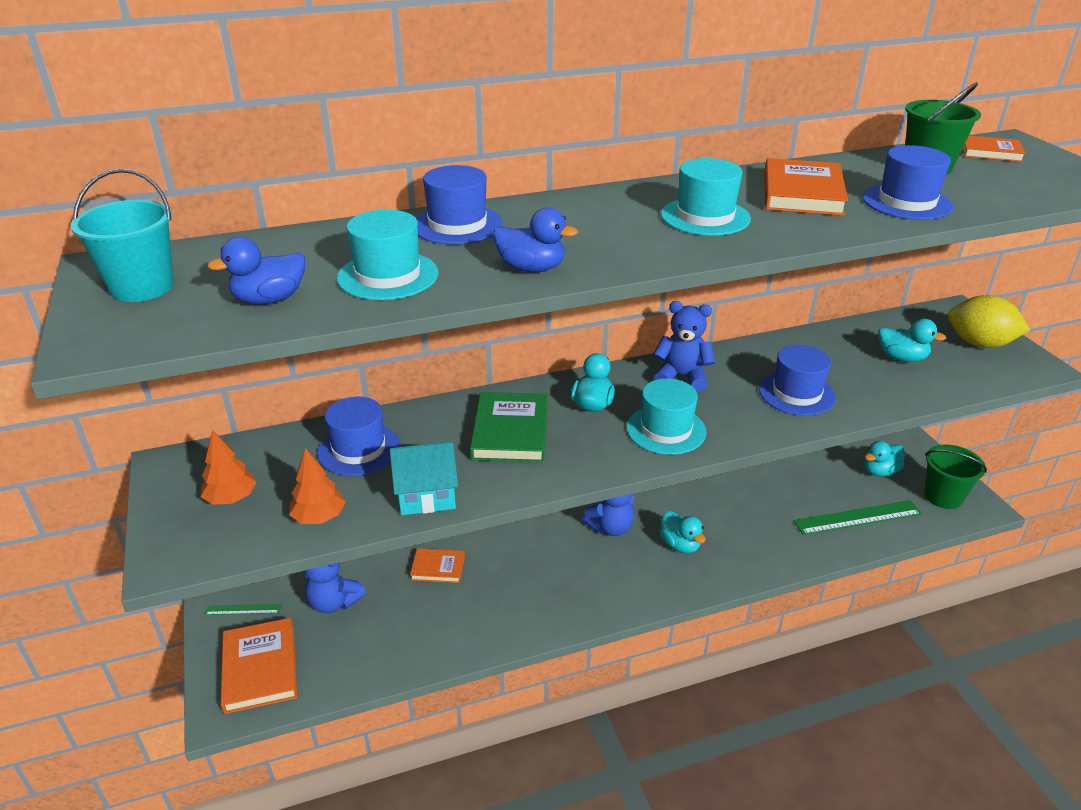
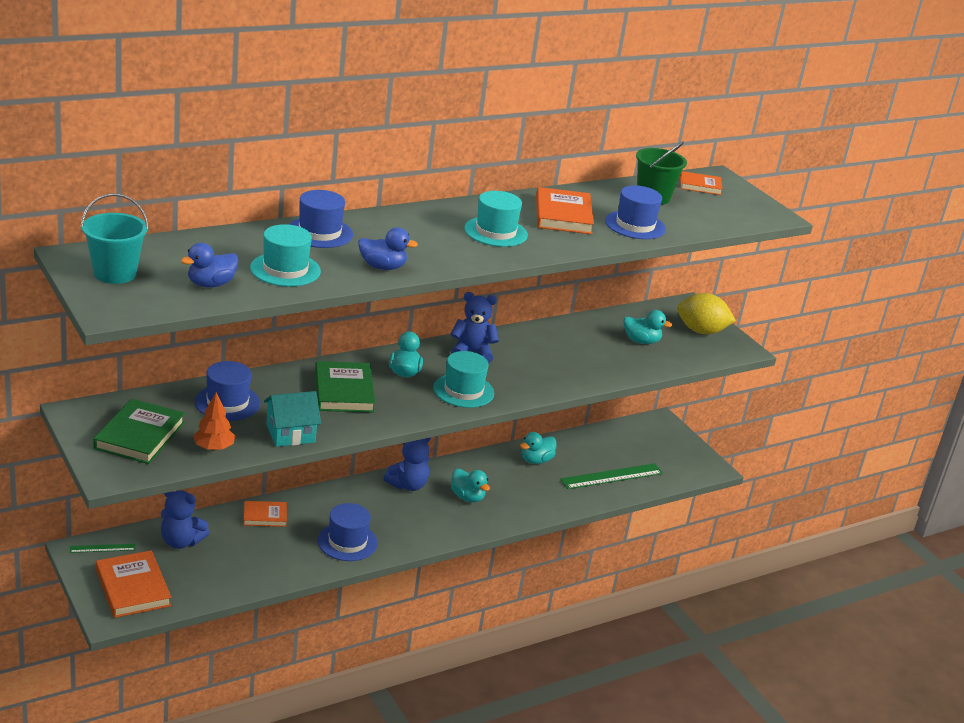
camera: 15 degrees left, 5 degrees down
orange tree [200,430,257,505] -> green book [93,399,185,464]
blue hat [759,345,836,416] -> blue hat moved to [318,503,378,561]
turquoise duck [864,441,905,476] -> turquoise duck moved to [520,432,557,464]
green bucket [924,445,987,509] -> none

